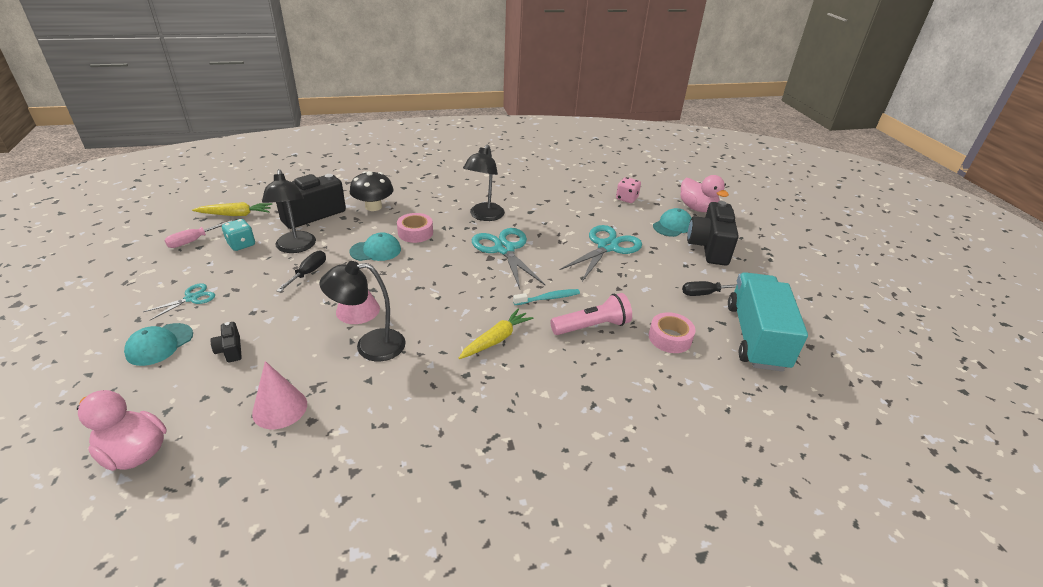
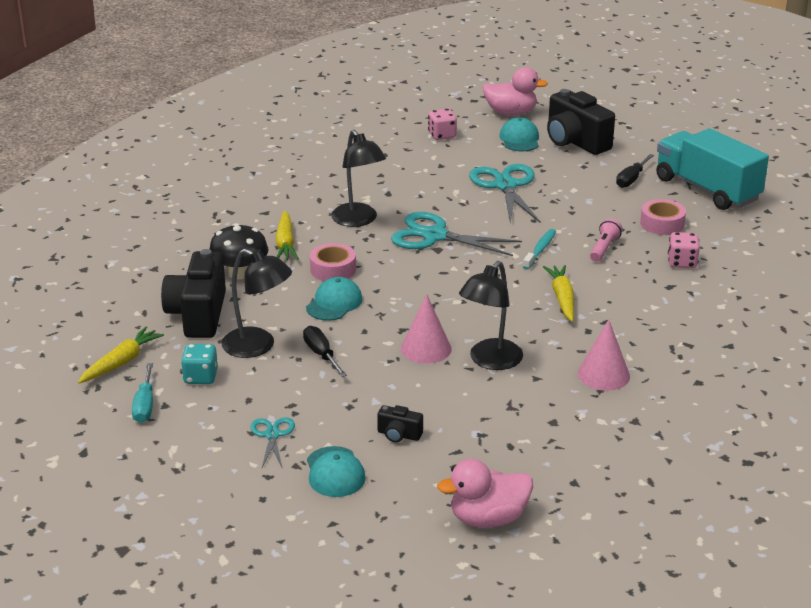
camera: 45 degrees left, 5 degrees down
pink screwdriver [164,220,232,248] -> turquoise screwdriver [132,363,153,423]
pink cone [252,361,307,429] -> pink cone moved to [578,320,630,391]
pink flashlight [550,293,632,335] -> pink flashlight [590,218,622,262], size x0.66
none -> yellow carrot [276,211,299,260]
none -> pink dice [668,232,700,268]

